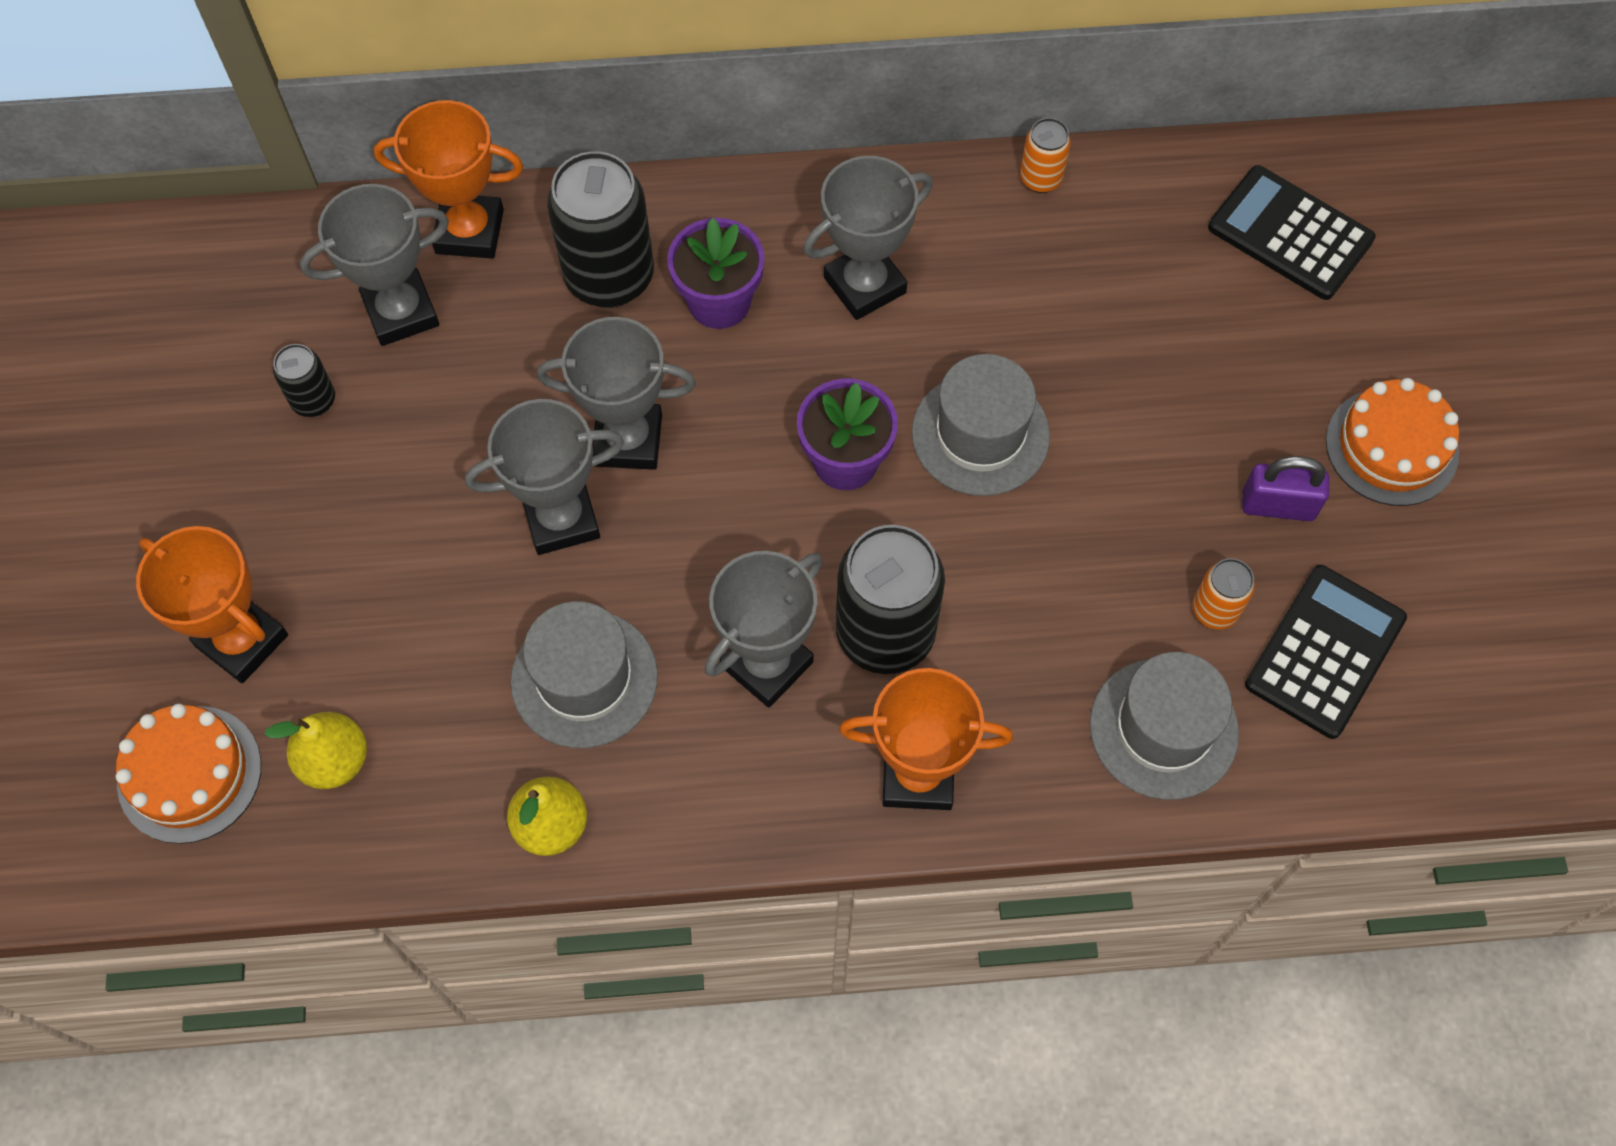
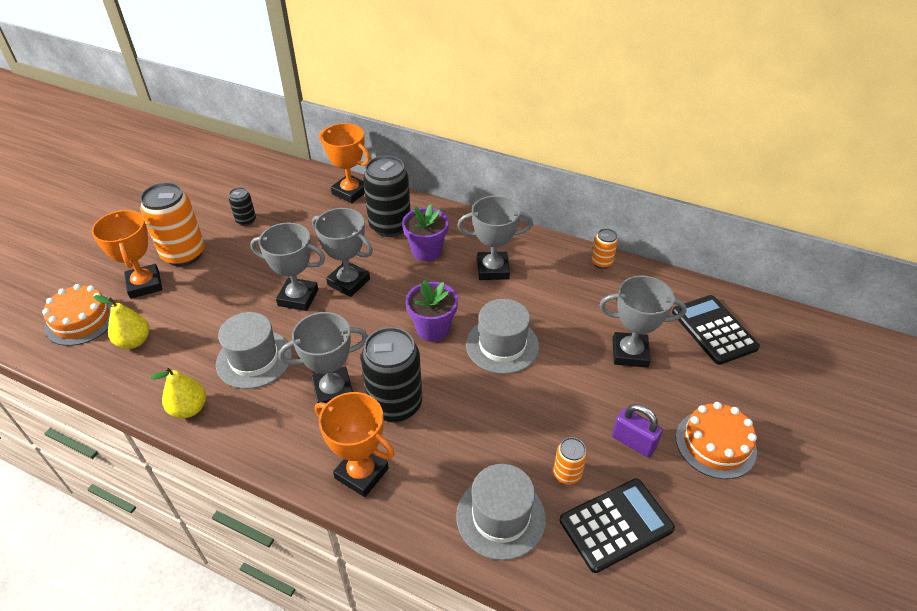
camera: 30 degrees right, 20 degrees down
grey trophy [300,184,449,346] -> grey trophy moved to [599,276,687,368]
none -> orange can [140,182,205,266]

